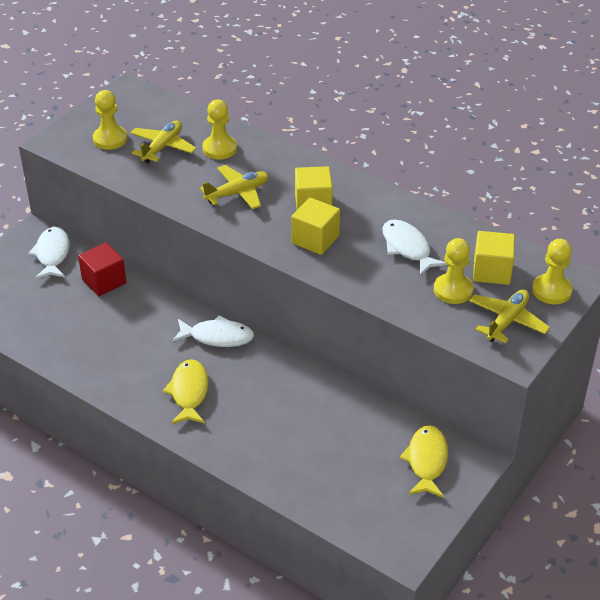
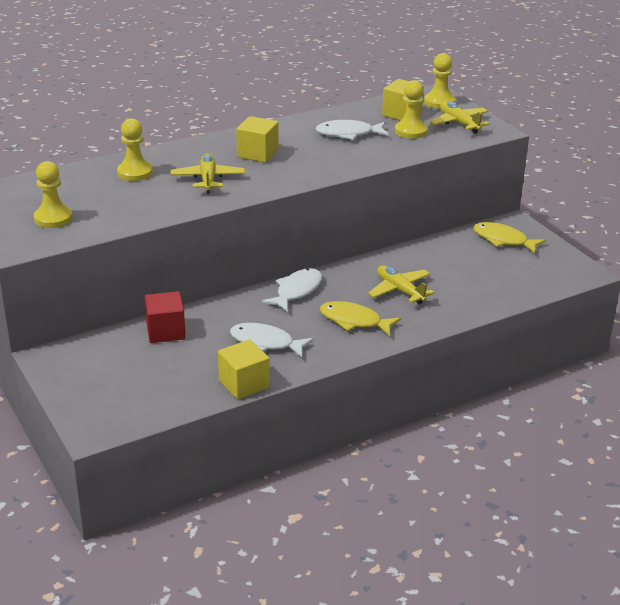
camera: 65 degrees left, 10 degrees down
white fish [28,227,69,279] -> white fish moved to [230,323,314,358]
yellow plane [130,121,196,163] -> yellow plane moved to [368,265,434,304]
yellow cube [291,197,340,255] -> yellow cube moved to [218,339,270,399]

